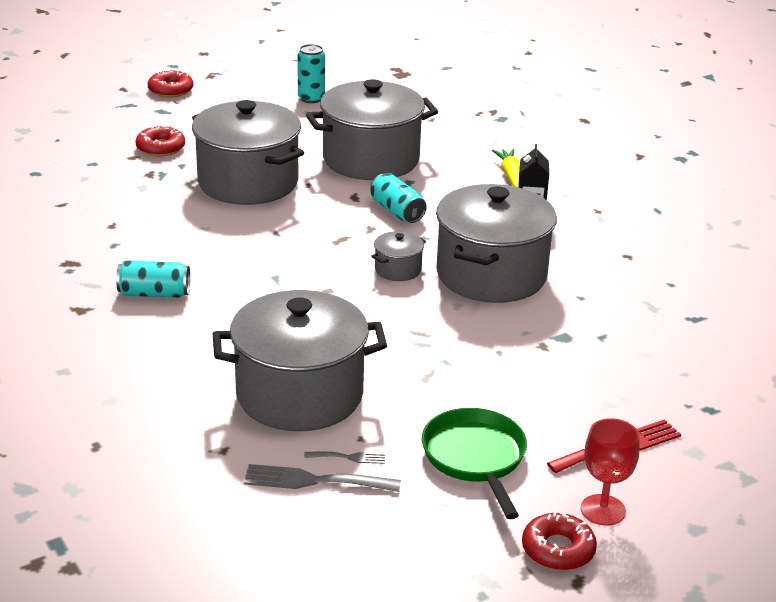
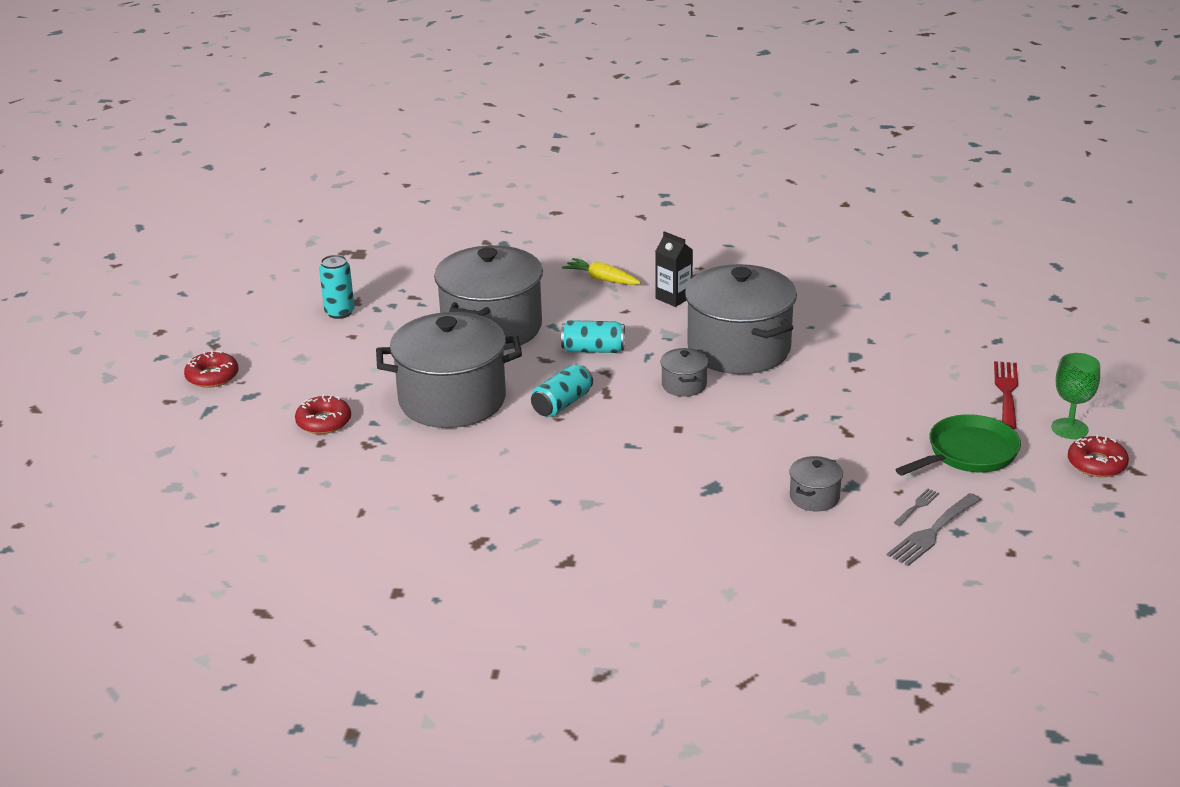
camera: 50 degrees left, 0 degrees up
turquoise can [116,261,190,298] -> turquoise can moved to [531,364,593,417]
grey pot [213,290,387,431] -> grey pot [789,456,843,511], size x0.42
green pan [422,408,527,519] -> green pan turned 120 degrees clockwise [895,414,1021,476]
red goblet [581,418,640,526] -> green goblet [1051,353,1100,439]

